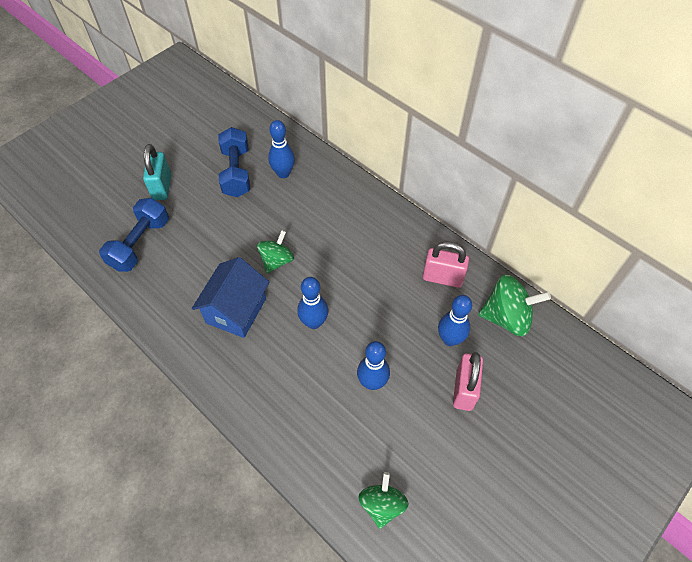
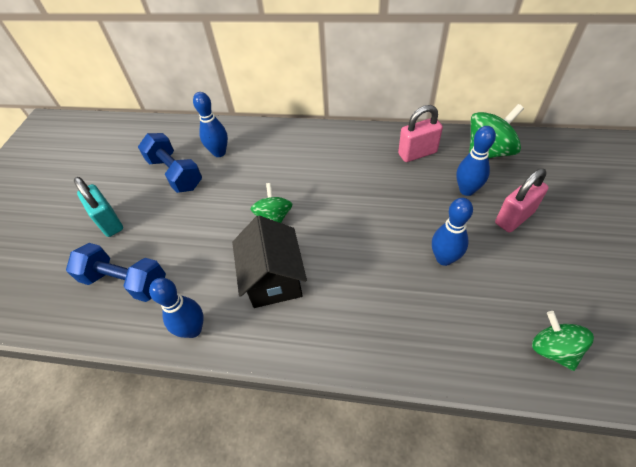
camera: 30 degrees left, 5 degrees down
blue dumbbell [99,198,169,272] -> blue dumbbell turned 60 degrees counterclockwise [66,243,166,302]
blue house [192,257,269,338] -> black house [232,215,307,308]
blue bowling pin [297,277,329,329] -> blue bowling pin moved to [149,278,204,338]
pink padlock [453,352,483,411] -> pink padlock turned 75 degrees clockwise [495,168,549,233]

